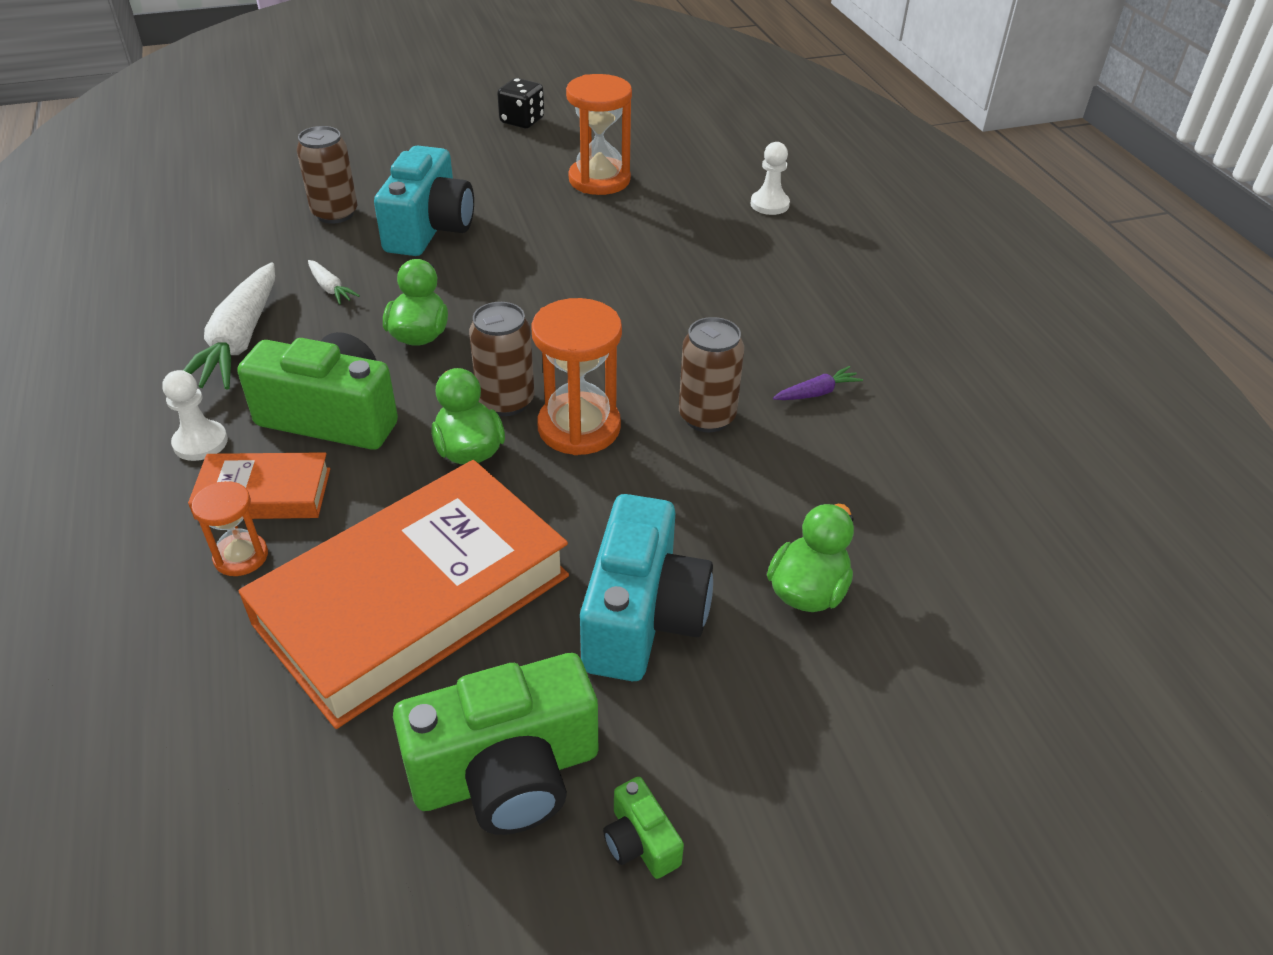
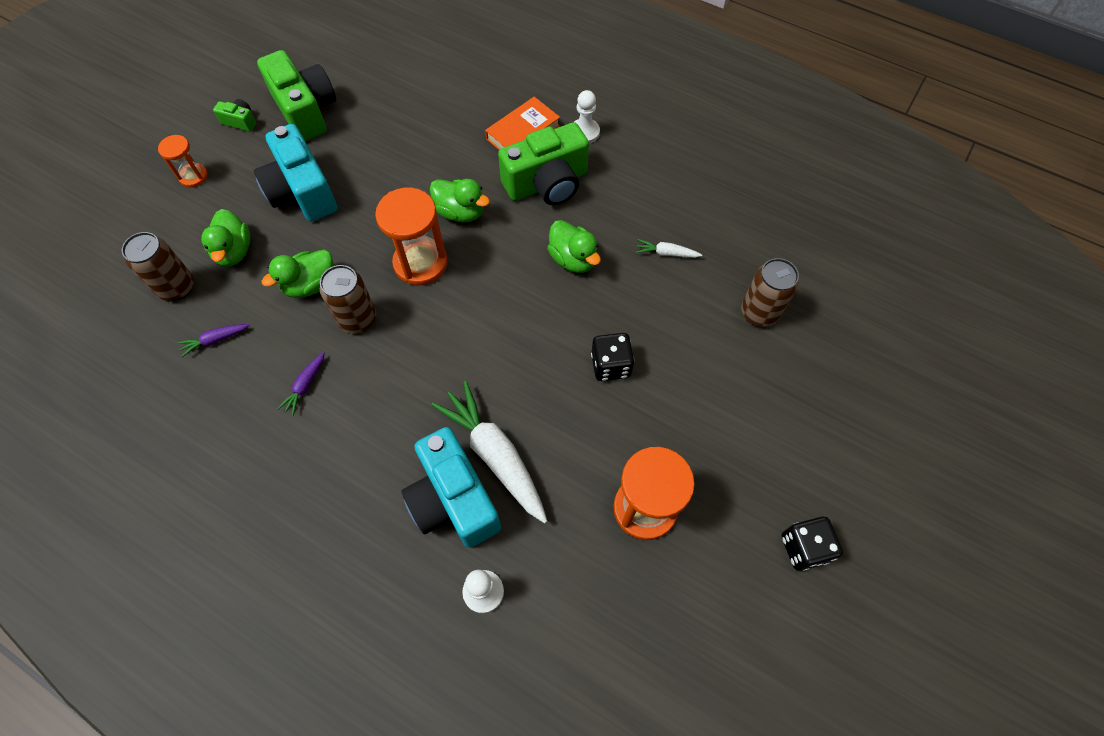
camera: 140 degrees right, 20 degrees up
white carrot [183,262,275,390] -> white carrot moved to [432,381,547,523]
orange hourglass [192,481,268,576] -> orange hourglass moved to [158,135,208,187]
orange book [239,460,569,729] -> none
turquoise camera [374,145,474,256] -> turquoise camera moved to [402,427,501,548]
green camera [393,653,598,835] -> green camera turned 120 degrees clockwise [257,50,336,141]
brown can [469,302,534,416] -> brown can moved to [122,232,194,301]
none -> purple carrot [178,324,250,357]
none -> green duck [261,250,333,298]
none -> black dice [591,333,634,381]

